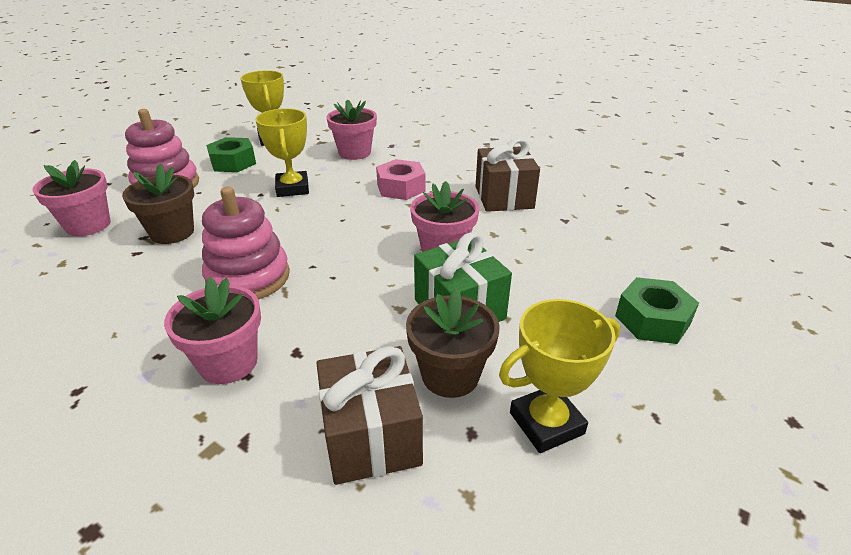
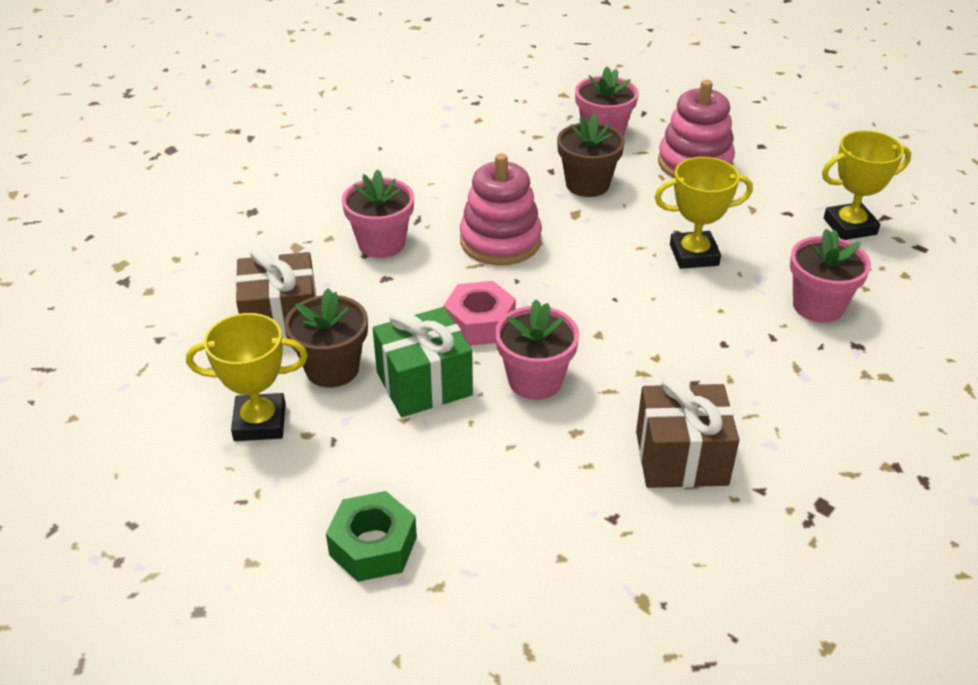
camera: 95 degrees right, 5 degrees up
green nut [206,137,256,172] -> none
pink nut [376,159,425,200] -> pink nut moved to [443,281,516,346]
yellow trophy [499,299,620,453] -> yellow trophy turned 75 degrees counterclockwise [186,313,308,441]

